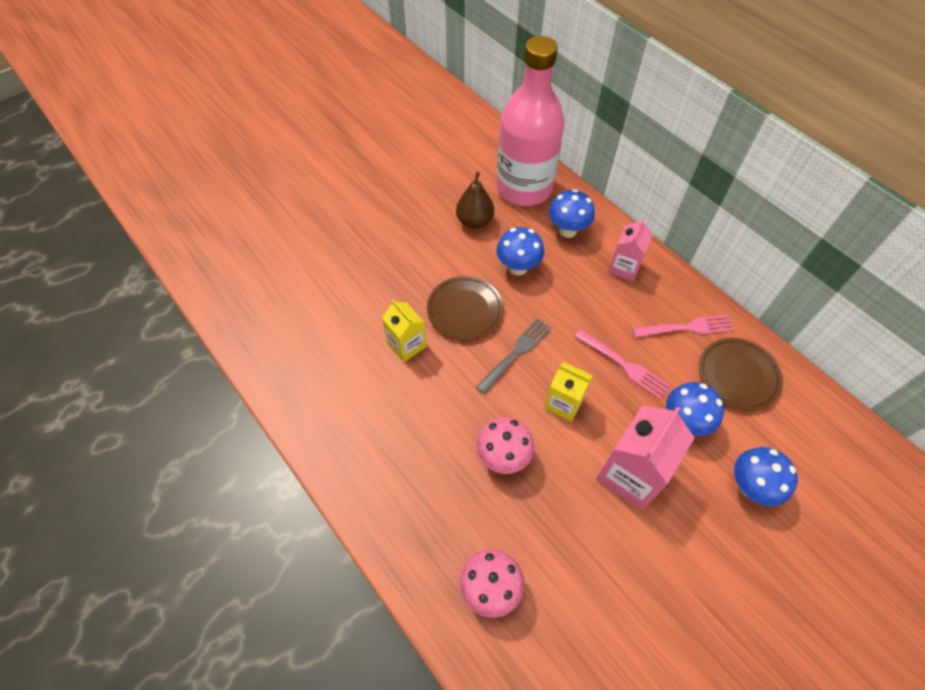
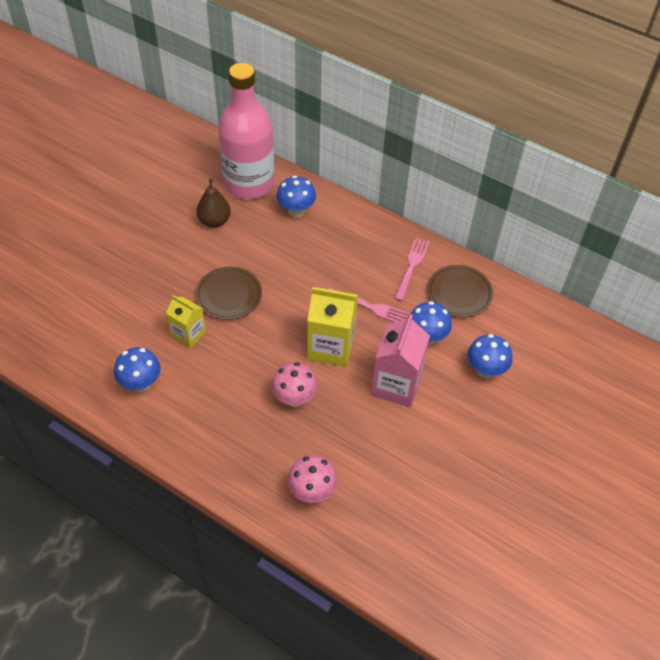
camera: 20 degrees left, 5 degrees down
grey fork [476,318,552,394] -> none
blue mushroom [496,227,544,275] -> blue mushroom moved to [114,347,161,392]
yellow carton [544,362,593,422] -> yellow carton [307,287,358,367], size x1.62
pink carton [608,218,653,281] -> none
pink fork [632,315,734,338] -> pink fork turned 45 degrees counterclockwise [394,238,430,301]

